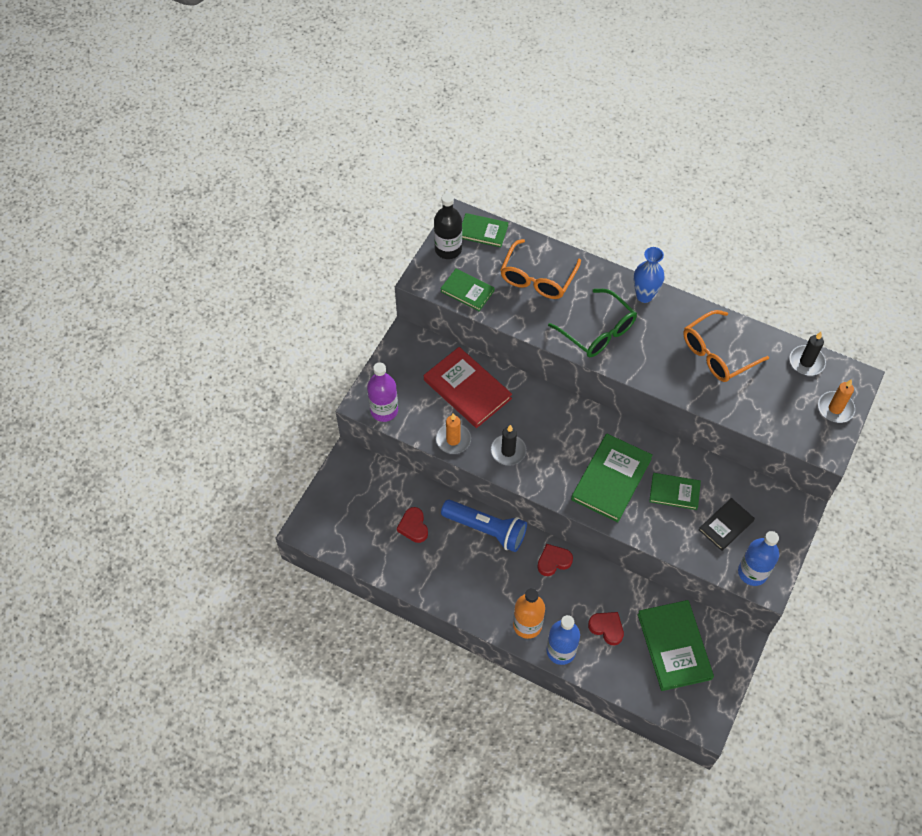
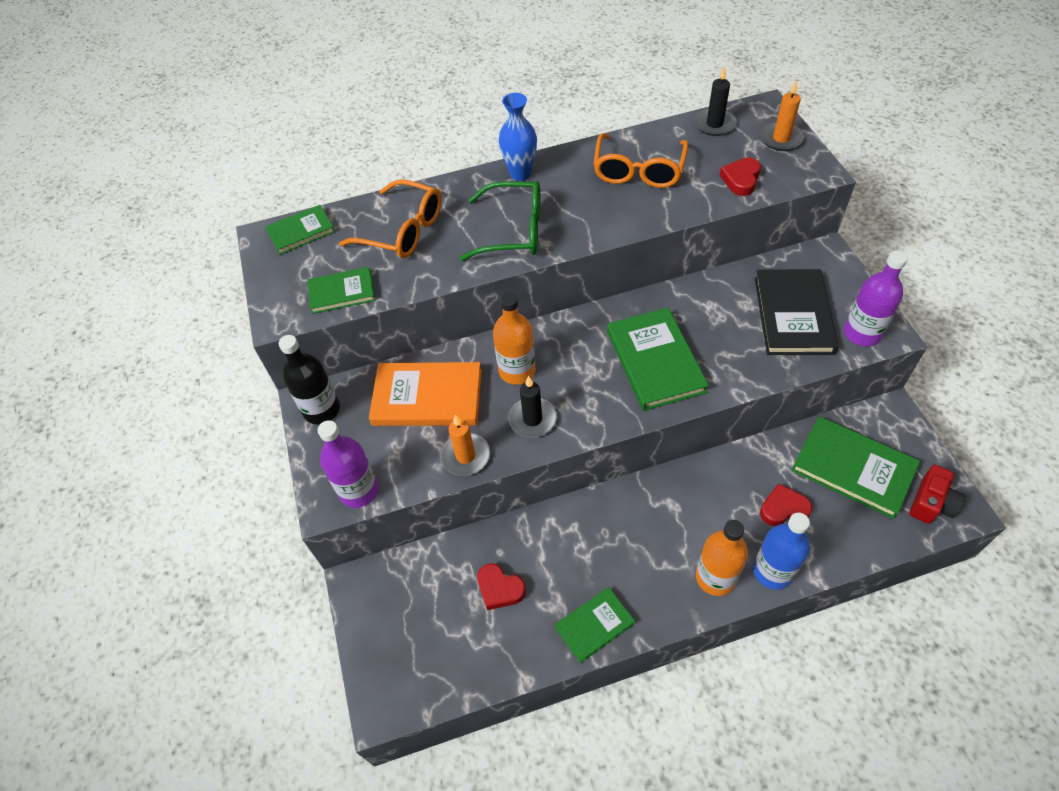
camera: 40 degrees left, 5 degrees down
red book [424,347,512,428] -> orange book [369,362,482,426]
black bottle [434,193,462,259] -> black bottle moved to [278,335,340,424]
blue flashlight [441,500,527,552] -> none
orange glasses [500,239,581,299] -> orange glasses turned 45 degrees counterclockwise [339,179,442,258]
red heart [537,544,573,576] -> red heart moved to [719,158,761,196]
green book [649,473,701,510] -> green book moved to [555,587,635,663]
black book [699,498,755,551] -> black book [755,269,839,355], size x1.69
blue bottle [738,531,779,586] -> purple bottle [844,251,908,346]
none -> orange bottle [493,292,536,385]
none -> red camera [910,465,966,524]

